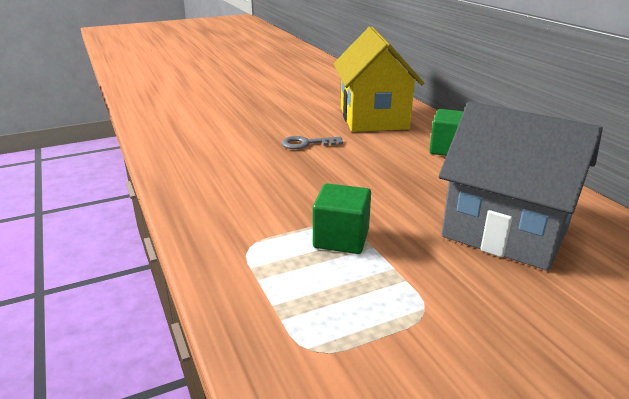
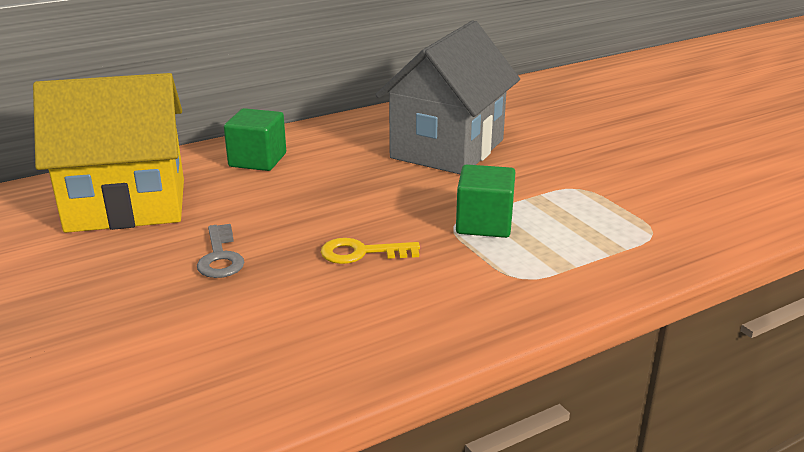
camera: 95 degrees left, 0 degrees up
none -> yellow key [321,238,420,264]

